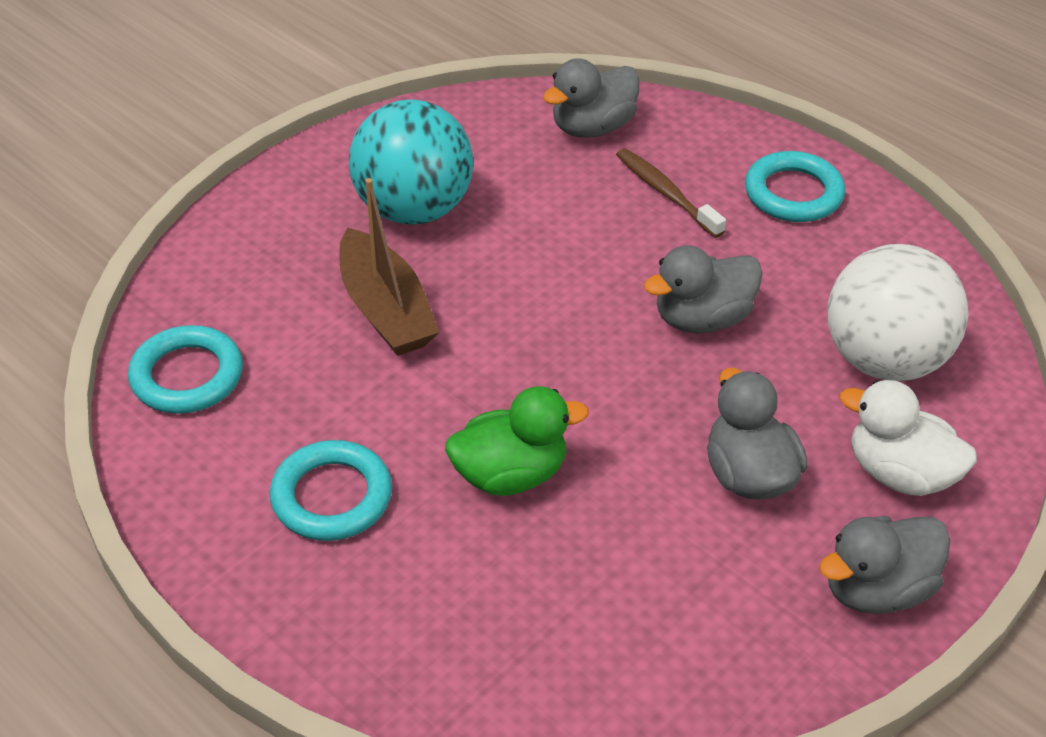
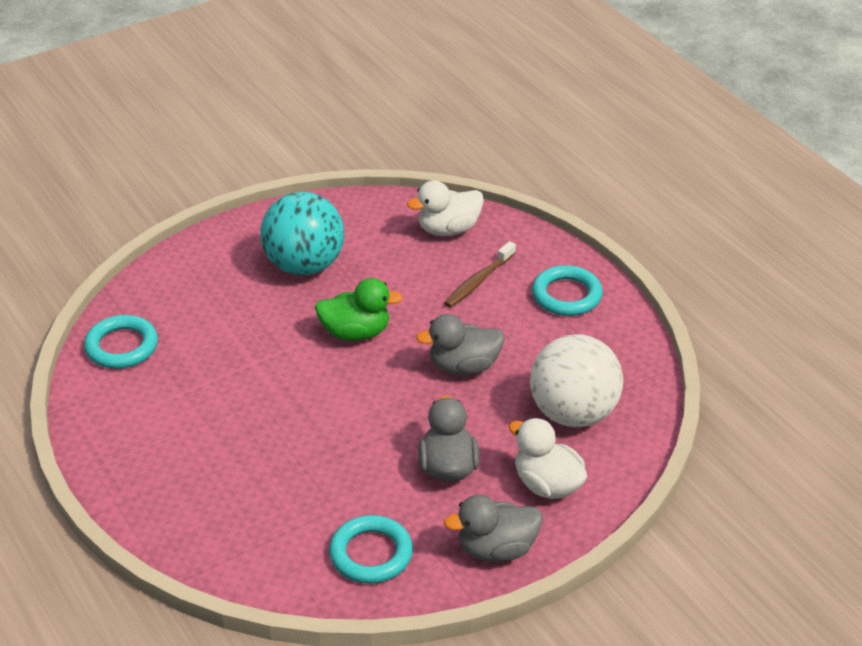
camera: 15 degrees right, 5 degrees down
turquoise ring [270,440,392,541] -> turquoise ring moved to [329,515,413,584]
brown boat [339,178,439,356] -> none
green duck [445,386,589,496] -> green duck moved to [315,278,403,341]
grey duck [543,58,640,138] -> white duck [407,180,484,236]
brown toothbrush [616,148,726,238] -> brown toothbrush turned 120 degrees counterclockwise [444,241,516,308]

